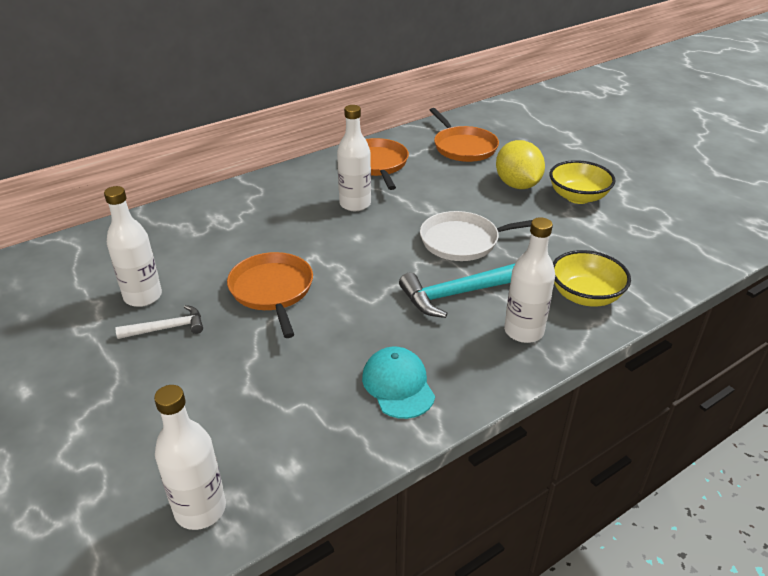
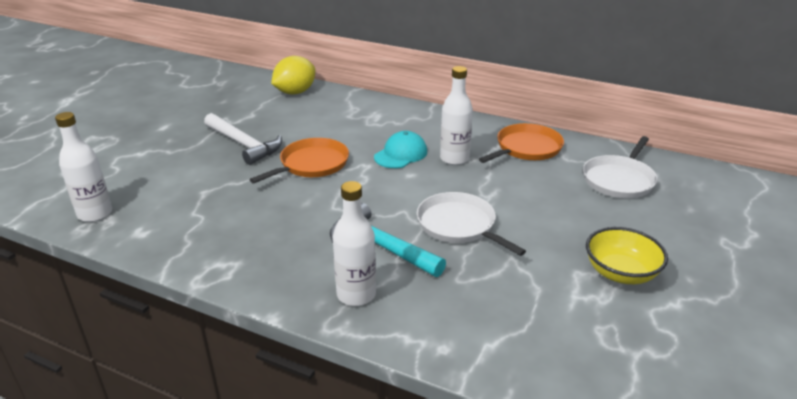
camera: 60 degrees right, 5 degrees down
white bottle [104,186,162,307] -> none
white hammer [115,305,203,339] -> white hammer [204,113,282,165], size x1.71
turquoise cap [362,347,435,419] -> turquoise cap moved to [374,131,427,168]
orange pan [430,108,499,162] -> white pan [583,136,657,198]
yellow lemon [496,140,545,189] -> yellow lemon moved to [271,56,315,95]
yellow bowl [553,250,631,306] -> none

